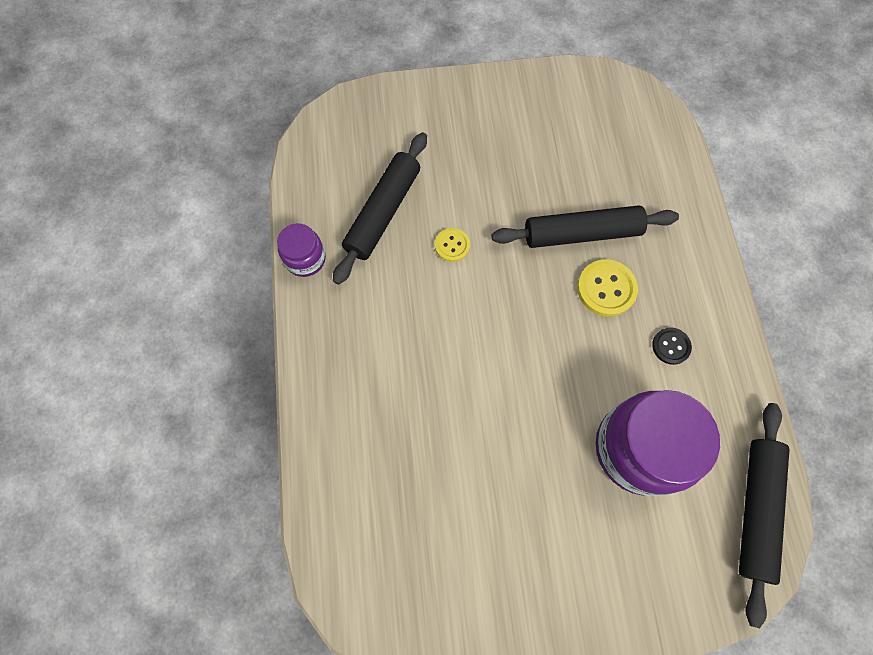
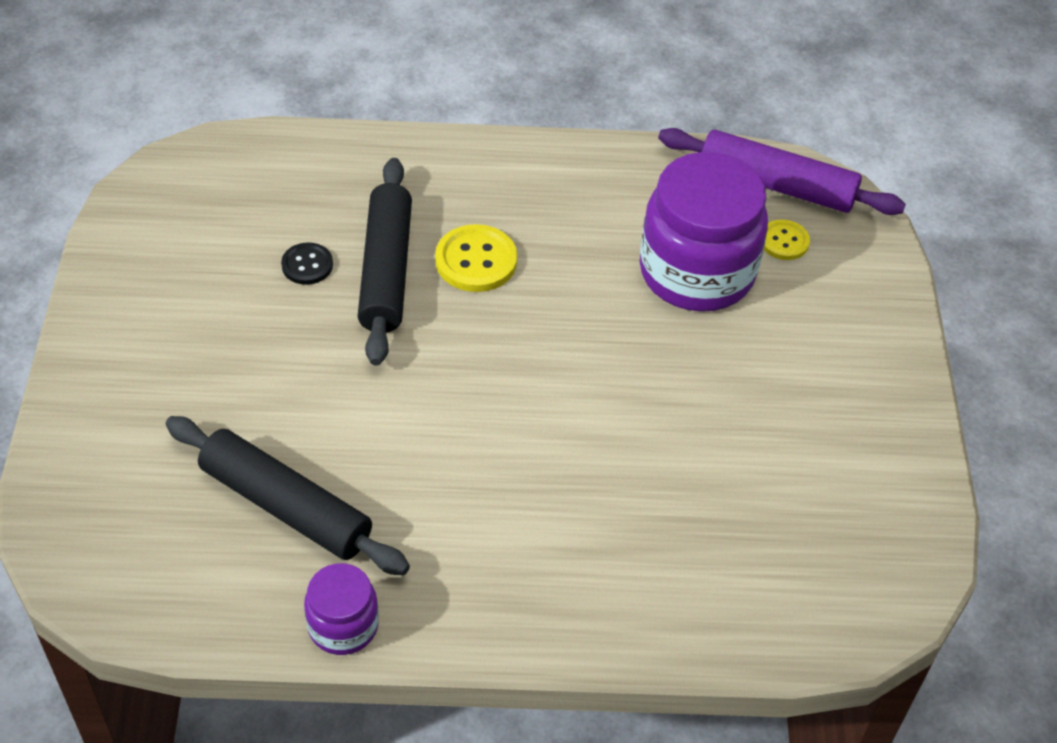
camera: 85 degrees left, 20 degrees down
yellow button [435,228,470,262] -> yellow button moved to [764,220,810,260]
black button [652,327,692,365] -> black button moved to [281,242,333,285]
black rolling pin [739,403,790,629] -> purple rolling pin [658,128,906,215]

